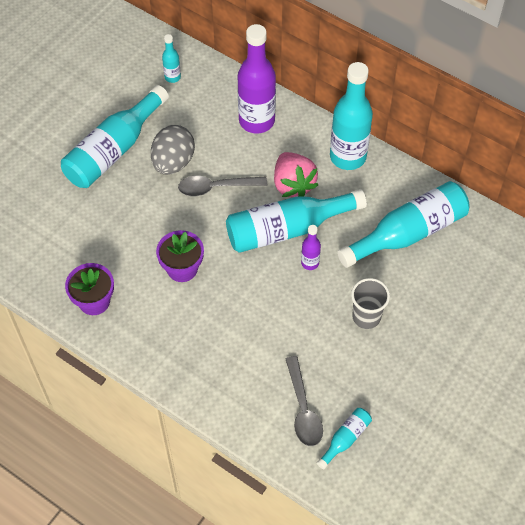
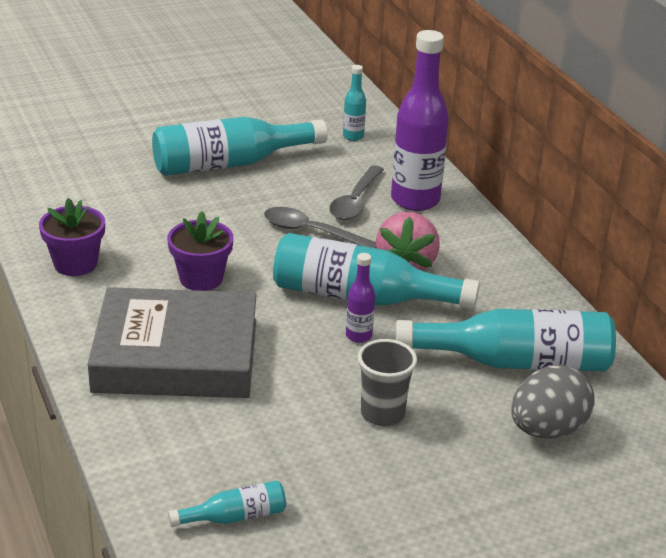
camera: 30 degrees right, 25 degrees down
grey egg [151,125,195,175] -> grey egg moved to [511,365,595,439]
grey spoon [286,356,323,446] -> grey spoon moved to [329,165,384,220]
turquoise bottle [330,62,373,170] -> none
none -> grey book [88,287,257,398]

